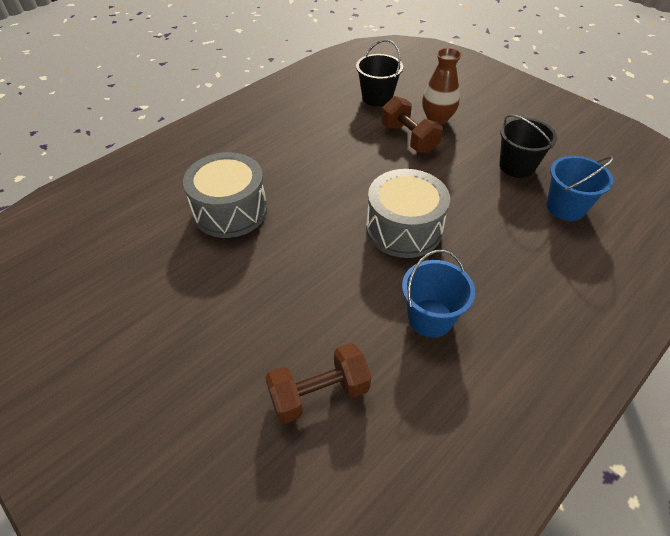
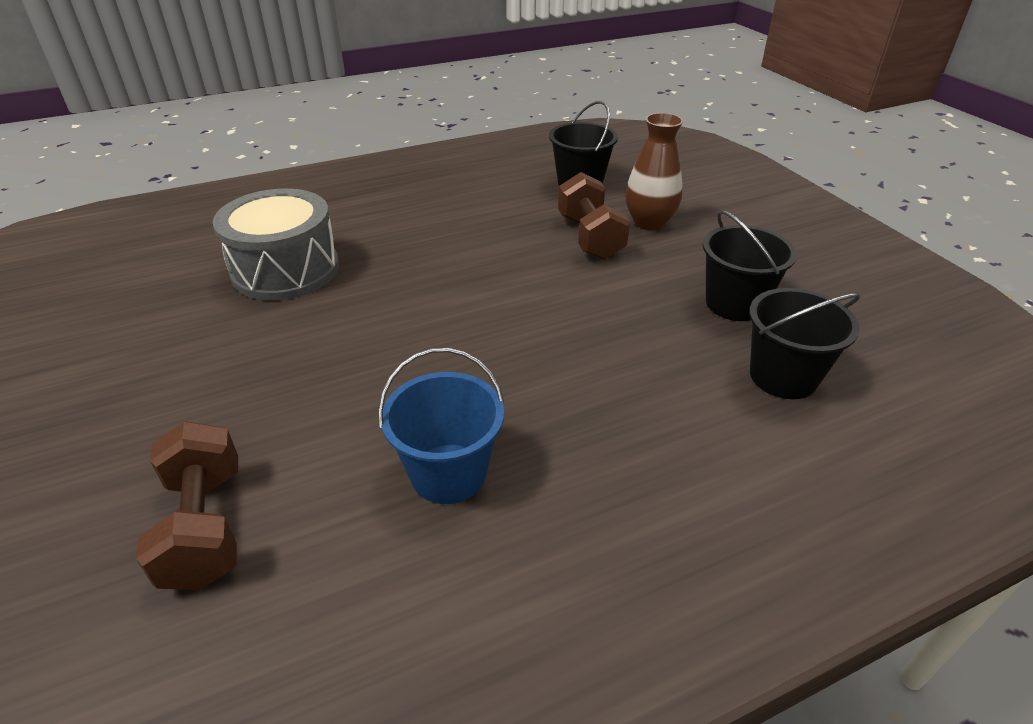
camera: 20 degrees right, 10 degrees down
brown dumbbell [265,343,371,424] -> brown dumbbell turned 75 degrees clockwise [136,421,238,590]
grey drum [366,169,450,258] -> none
blue bucket [547,156,614,221] -> black bucket [749,288,861,399]

